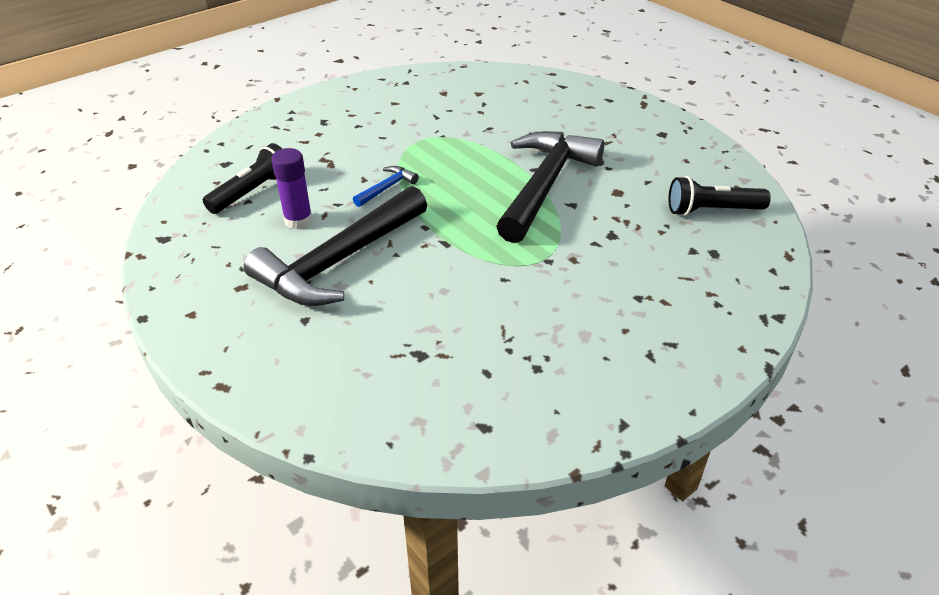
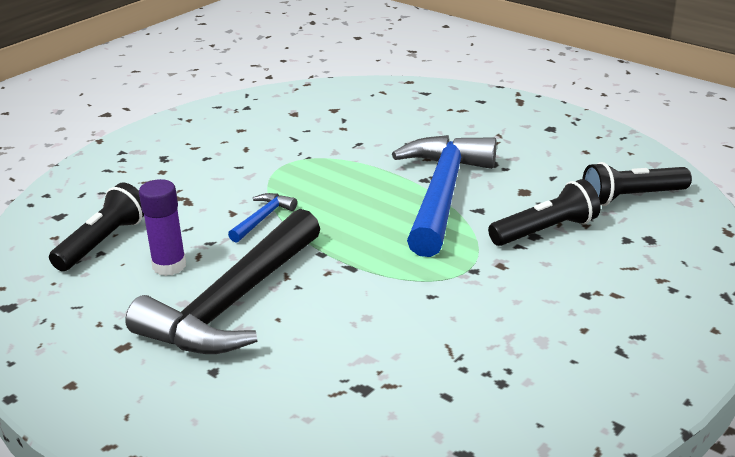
camera: 10 degrees left, 10 degrees down
black hammer [496,131,604,243] -> blue hammer [392,135,497,257]
none -> black flashlight [488,179,601,246]

